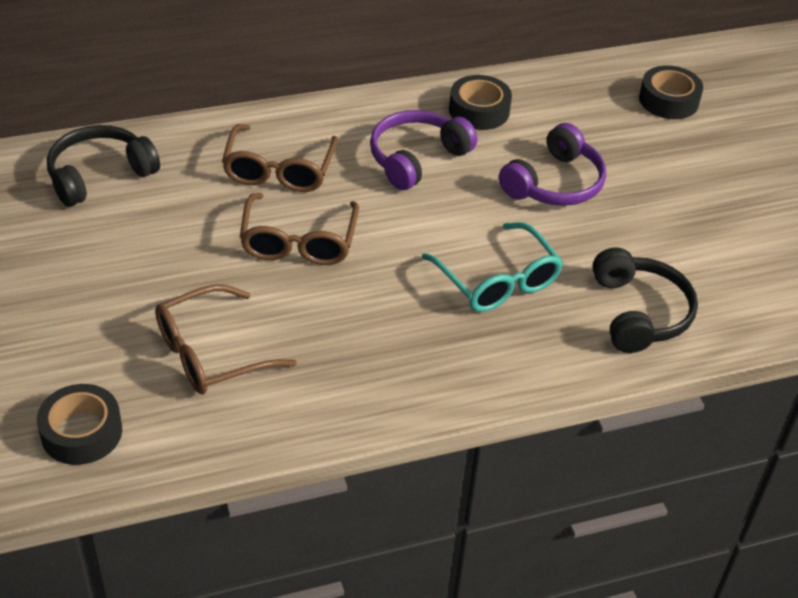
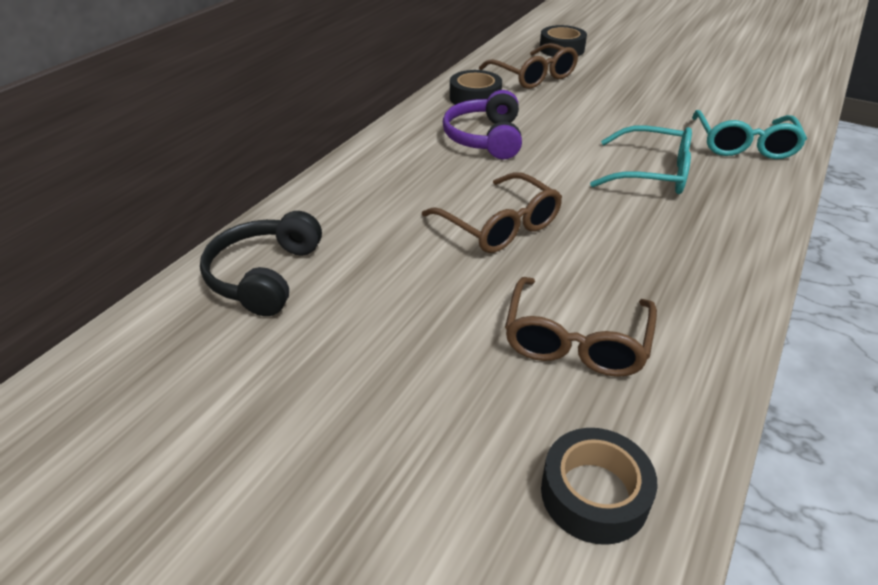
camera: 40 degrees left, 5 degrees down
brown glasses [222,124,338,192] -> brown glasses moved to [479,43,578,89]
purple headphones [499,123,606,206] -> none
black headphones [592,248,698,353] -> turquoise glasses [692,110,807,159]

